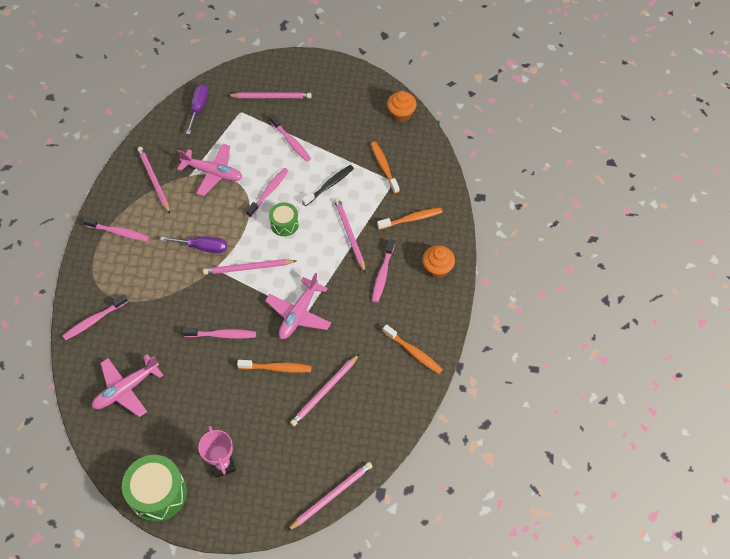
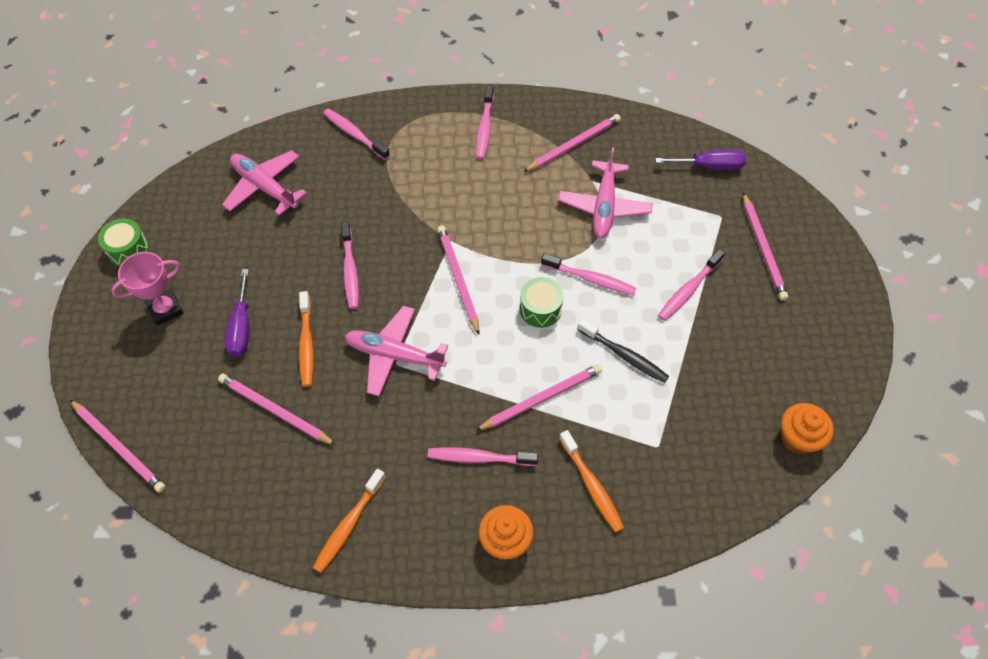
camera: 80 degrees right, 0 degrees up
green drum [122,455,187,522] -> green drum [98,218,149,267], size x0.58
purple screwdriver [160,236,227,253] -> purple screwdriver moved to [225,269,250,357]
orange toothbrush [371,141,400,194] -> none

